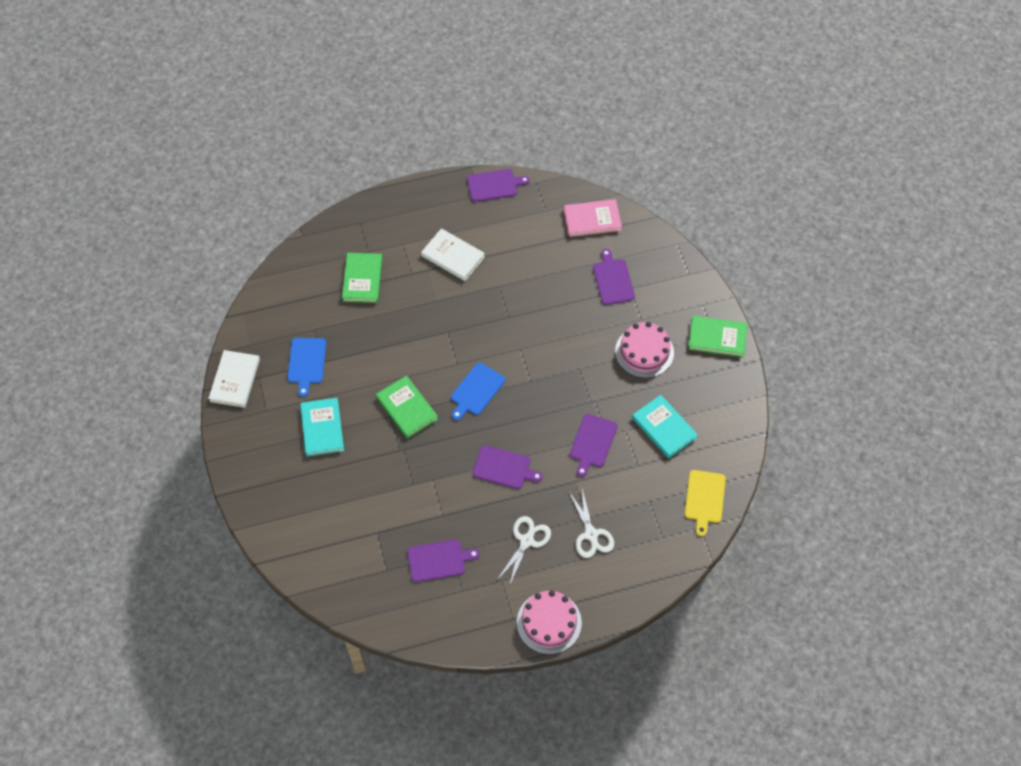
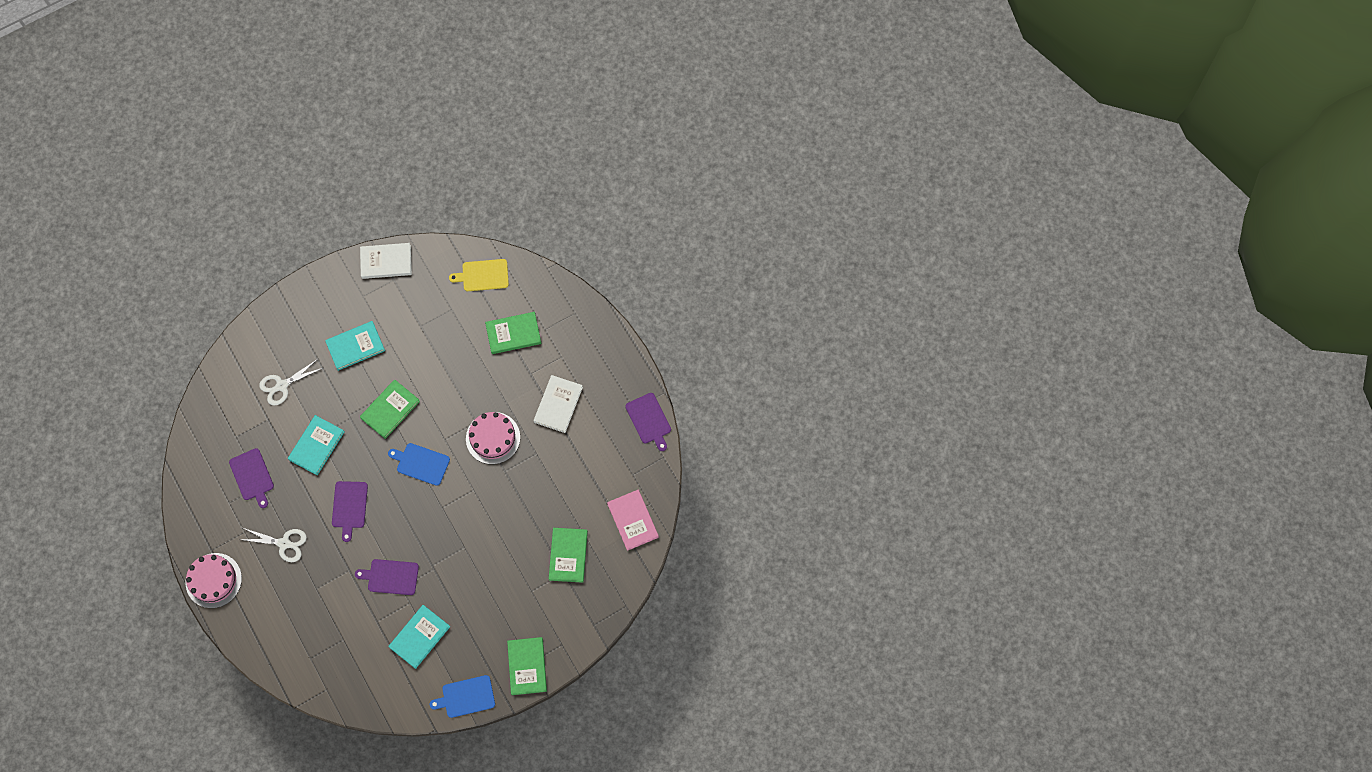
camera: 75 degrees right, 10 degrees up
blue cutting board [288,338,326,397] -> blue cutting board moved to [430,675,495,718]
white scissors [569,489,614,558] -> white scissors moved to [259,359,323,406]
purple cutting board [593,249,635,305] -> green book [549,528,588,583]
pink cake [615,322,674,378] -> pink cake moved to [466,412,520,464]
yellow cutting board [685,470,726,536] -> yellow cutting board moved to [449,259,509,291]
none -> turquoise book [288,415,344,475]

